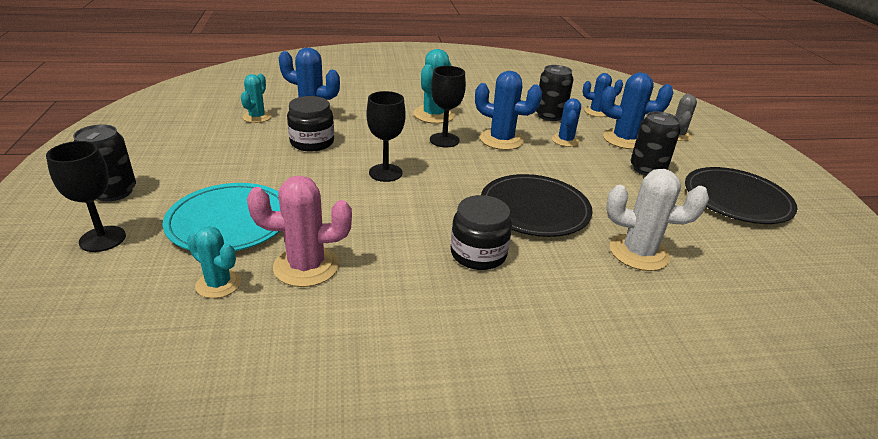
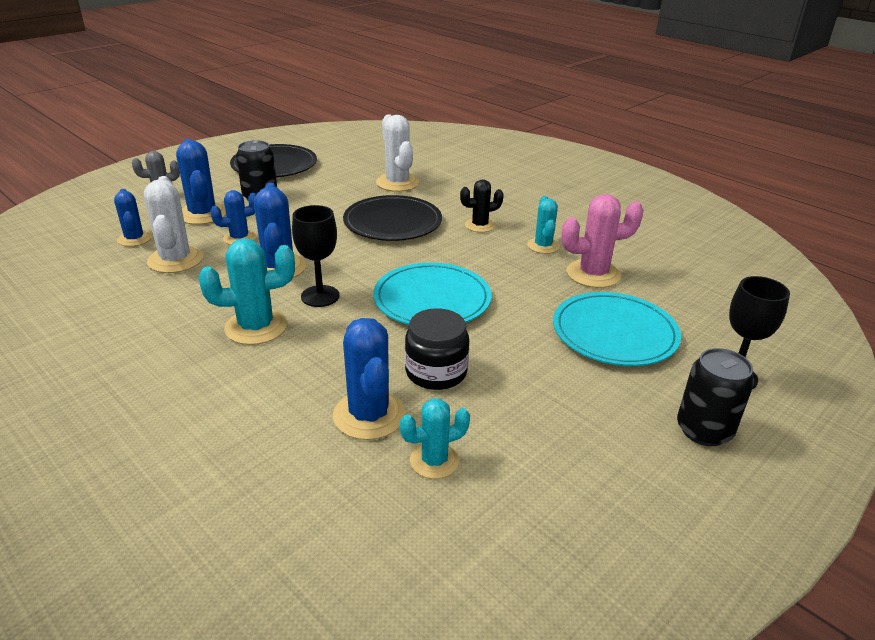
camera: 125 degrees left, 0 degrees up
turquoise cactus [187,226,241,298] -> turquoise cactus moved to [527,196,560,254]
pink cactus [247,176,352,287] -> pink cactus turned 60 degrees counterclockwise [561,194,644,288]
black goblet [367,91,406,182] -> turquoise plate [373,263,492,325]
black jar [451,195,512,270] -> black cactus [460,180,504,232]
black can [536,65,573,121] -> white cactus [144,176,203,273]

